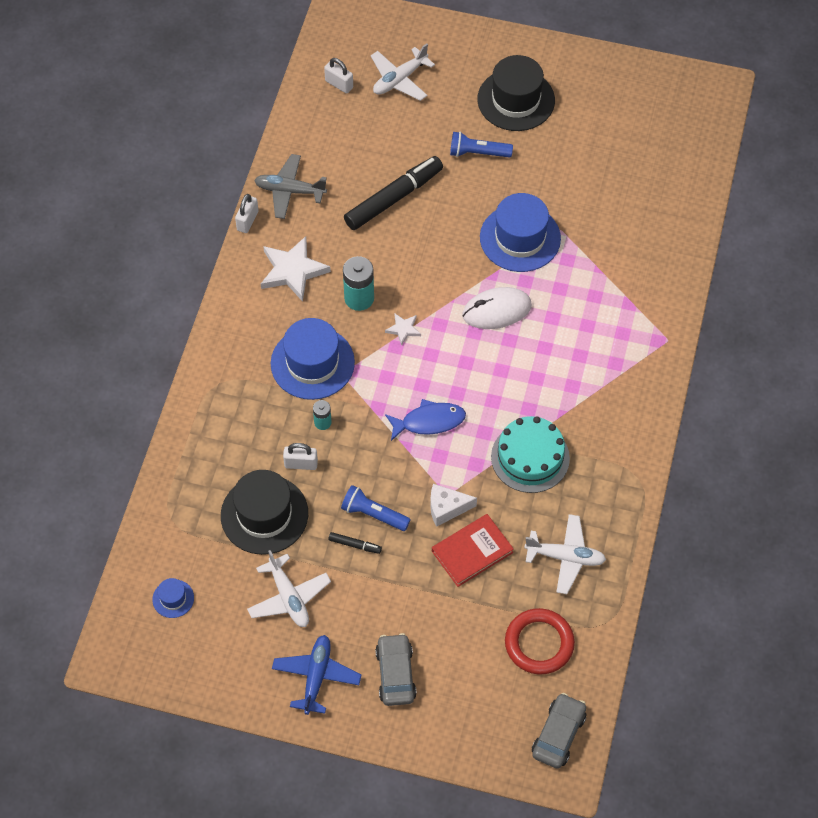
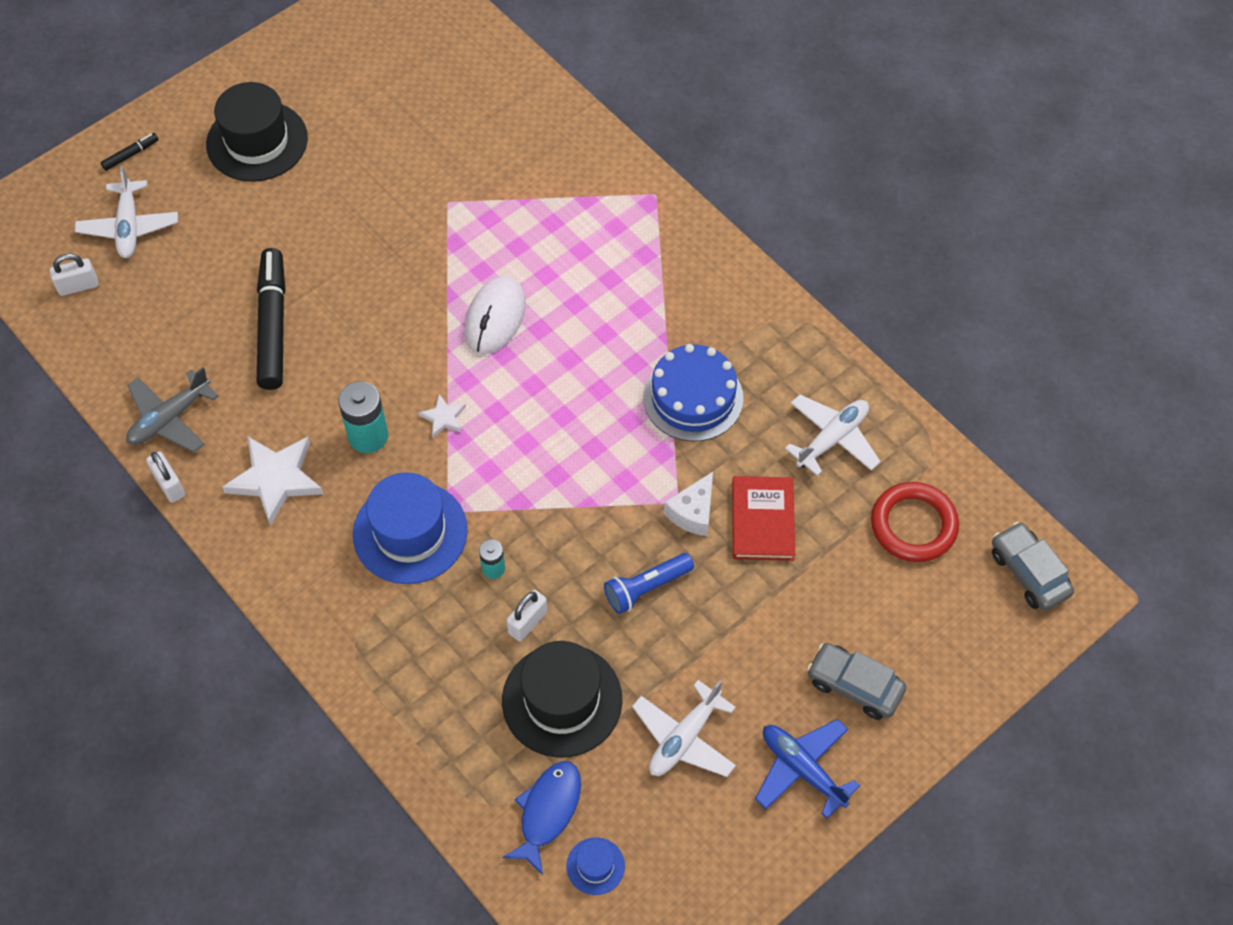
camera: 55 degrees left, 0 degrees up
white plane [247,550,331,627] -> white plane turned 120 degrees clockwise [632,680,736,777]
black marker [329,532,382,554] -> black marker moved to [101,133,159,171]
blue fish [385,399,466,441] -> blue fish moved to [502,761,581,875]
blue flashlight [450,132,513,158] -> none
blue hat [480,193,561,272] -> none
turquoise cake [491,416,570,493] -> blue cake [643,344,743,441]

